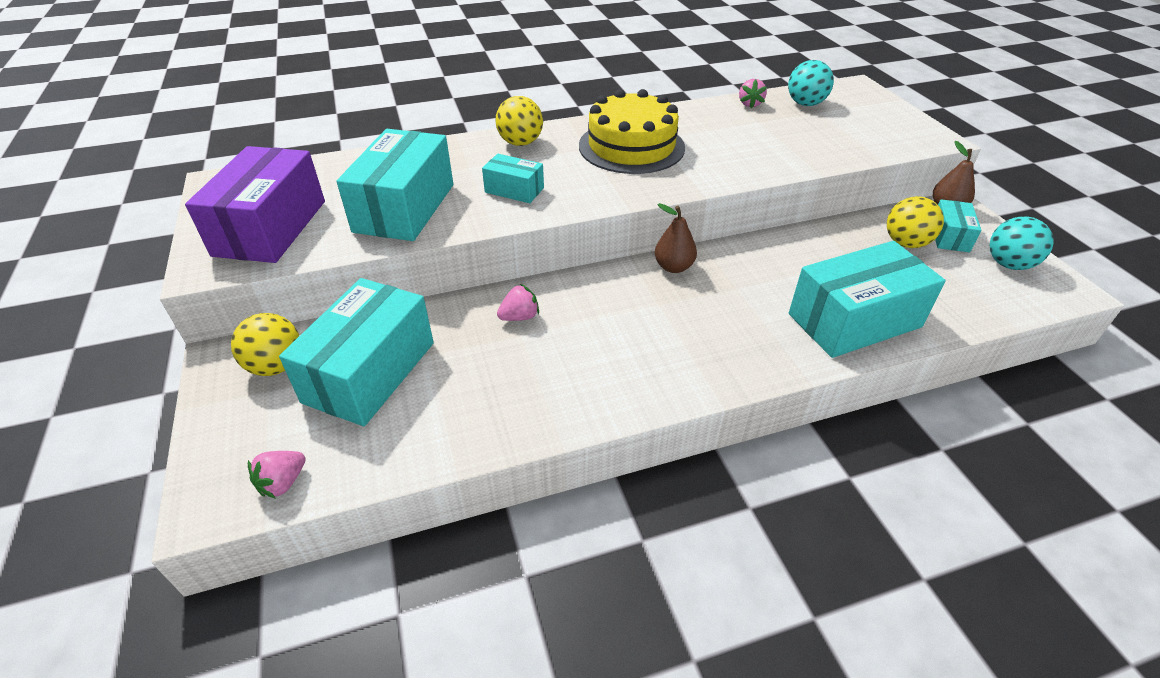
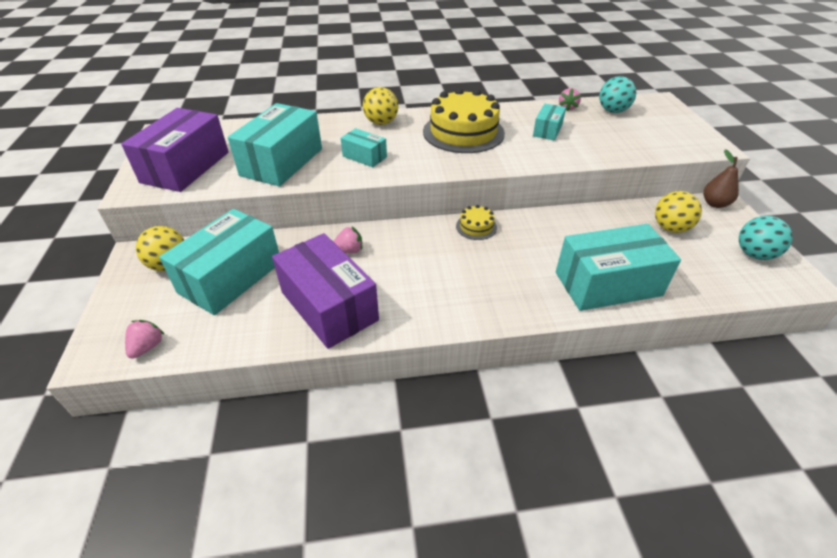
camera: 10 degrees right, 0 degrees up
pink strawberry [248,451,306,499] -> pink strawberry turned 150 degrees clockwise [125,320,165,359]
brown pear [655,203,697,273] -> yellow cake [456,205,497,240]
turquoise box [935,199,981,252] -> turquoise box moved to [533,104,566,141]
none -> purple box [272,233,379,349]

